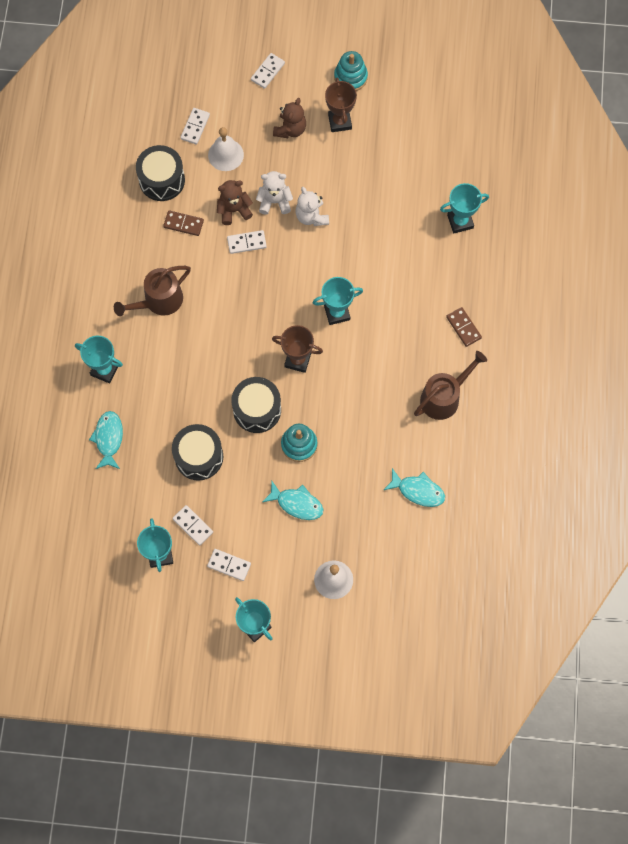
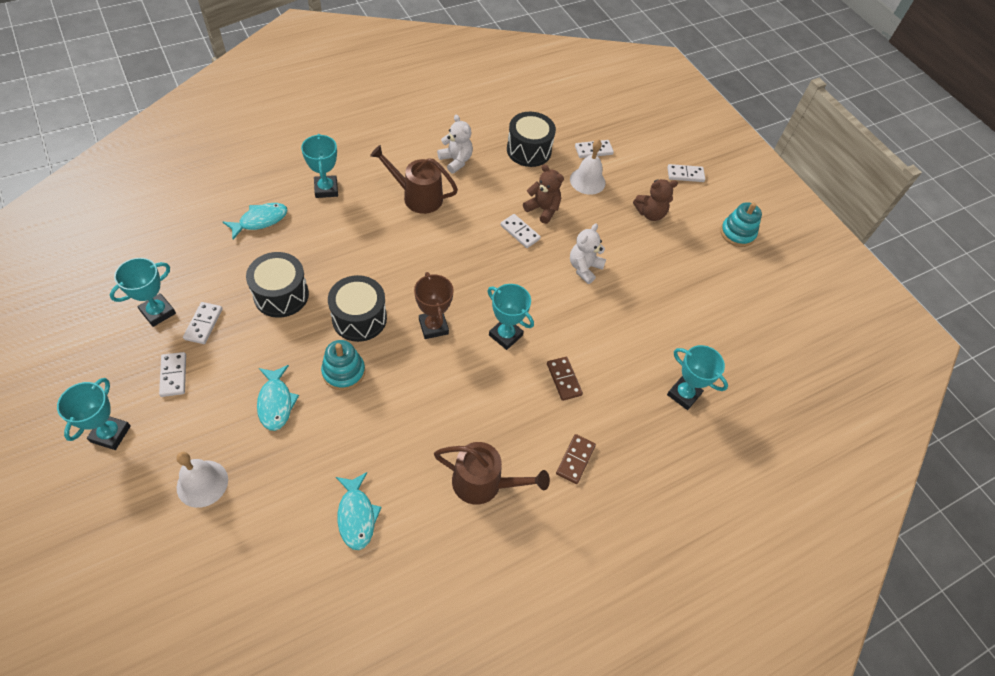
camera: 50 degrees right, 15 degrees down
brown domino [163,210,204,236] -> brown domino moved to [547,357,583,401]
white teddy bear [256,171,293,215] -> white teddy bear moved to [437,115,473,174]
brown trophy [325,78,357,132] -> none

